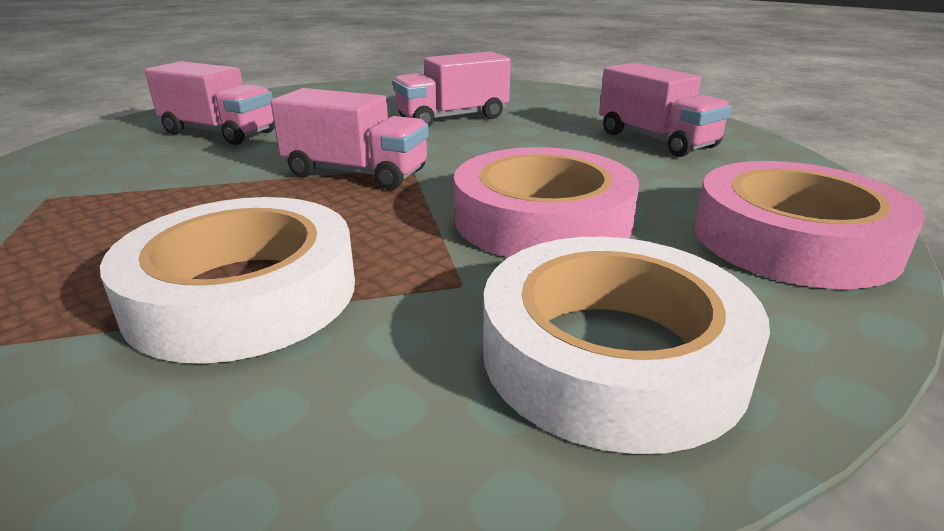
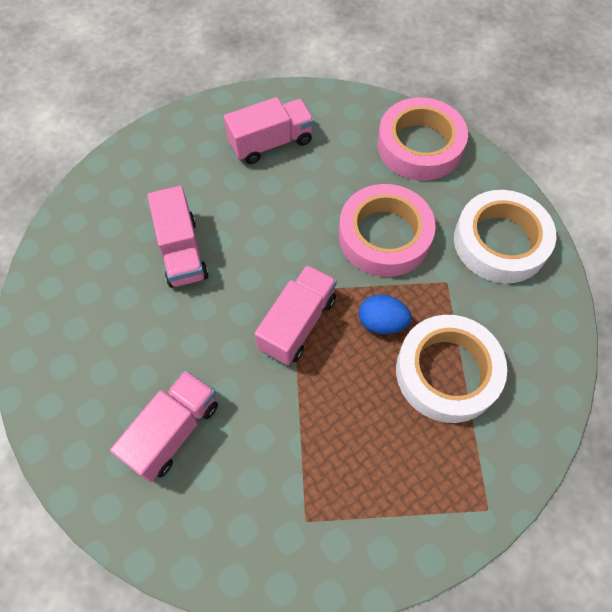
camera: 80 degrees left, 35 degrees up
none -> blue egg [359,294,412,334]

